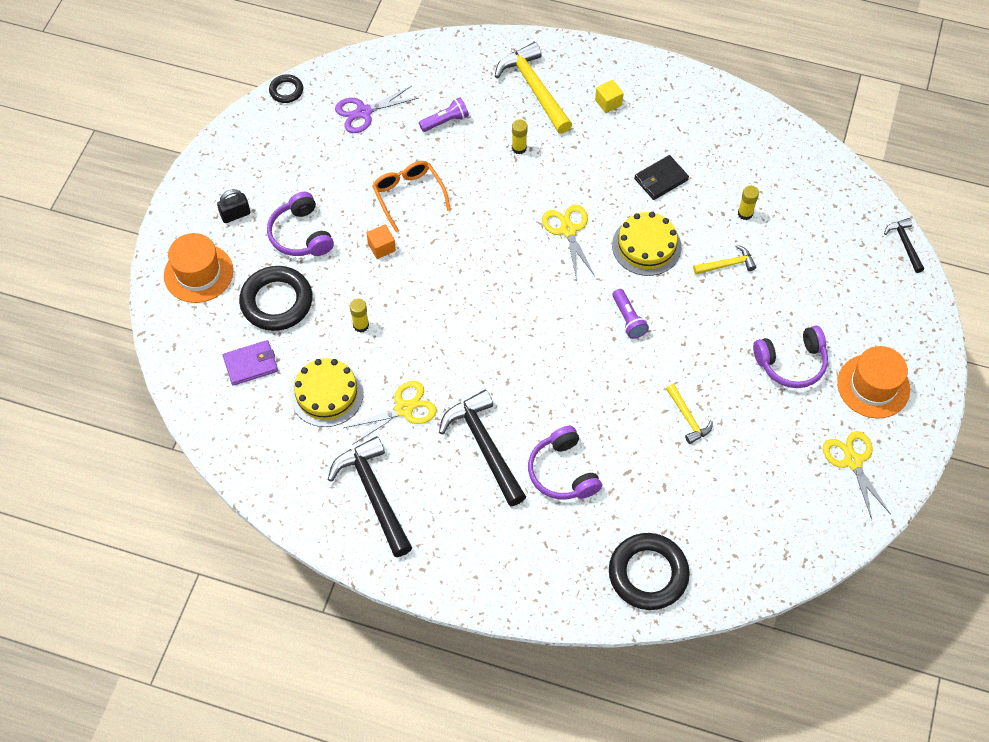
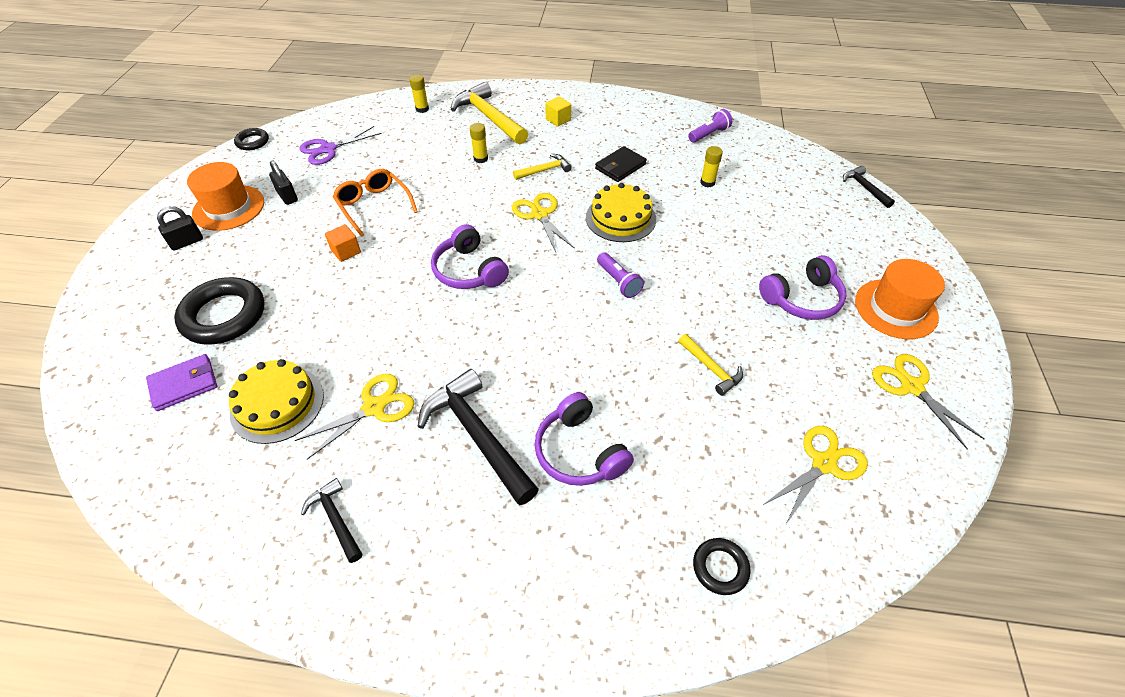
camera: 10 degrees left, 10 degrees down
orange hat [164,233,233,303] -> orange hat moved to [187,162,264,231]
purple headphones [267,192,334,256] -> purple headphones moved to [431,224,509,289]
black hammer [328,436,412,557] -> black hammer [301,478,363,563], size x0.53
yellow glue stick [350,298,369,333] -> yellow glue stick moved to [409,74,429,113]
purple flashlight [419,97,469,132] -> purple flashlight moved to [688,109,732,143]
black ring [609,533,690,610] -> black ring [693,538,750,595], size x0.51
yellow hammer [693,245,756,275] -> yellow hammer moved to [513,154,572,180]
none -> black padlock [269,160,298,205]
none -> yellow scissors [763,426,868,526]

